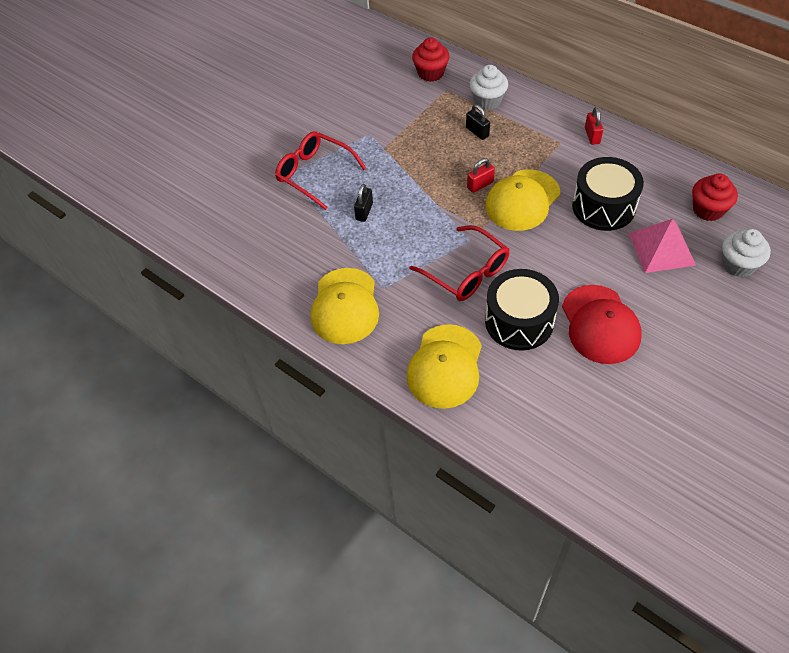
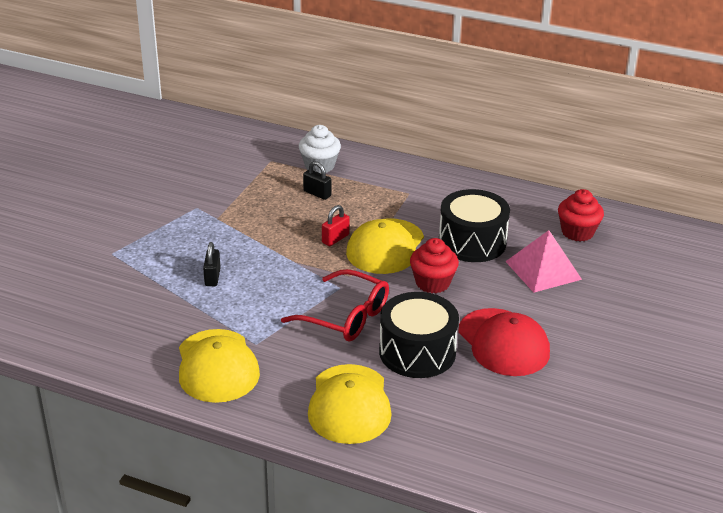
camera: 20 degrees left, 20 degrees down
red glasses [275,131,366,210] -> none
red cupcake [412,37,449,82] -> red cupcake moved to [410,238,459,293]
red padlock [585,107,603,145] -> none
white cupcake [722,229,771,277] -> none

